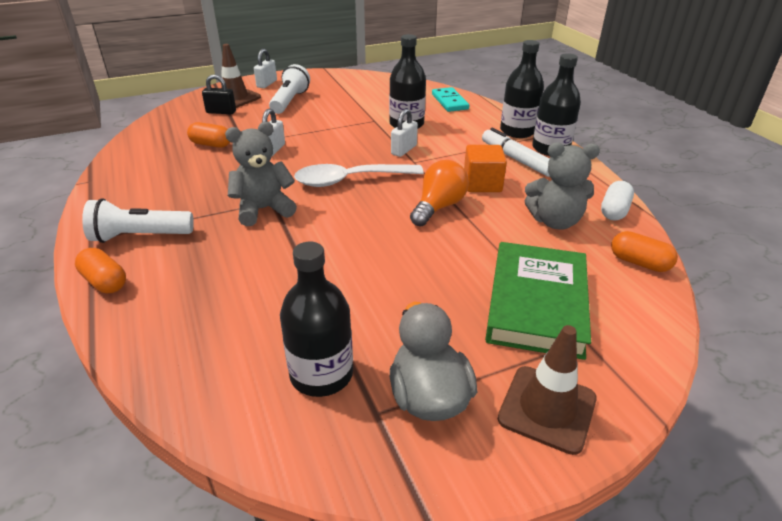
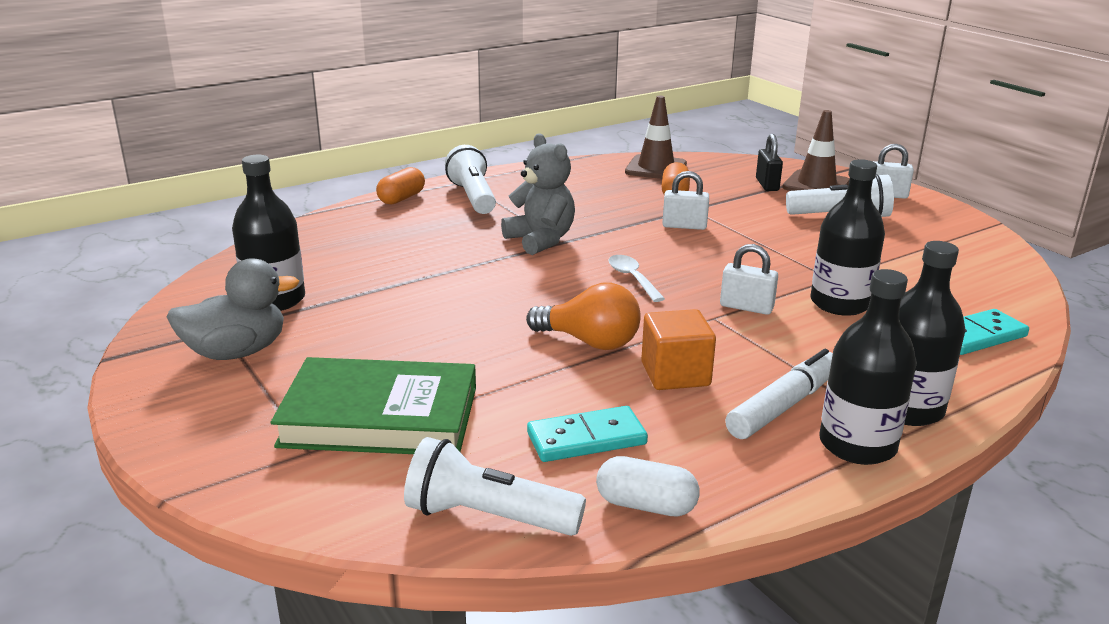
camera: 80 degrees right, 10 degrees down
white spoon [294,164,424,187] -> white spoon [608,255,665,302], size x0.54
brown traffic cone [498,325,597,455] -> brown traffic cone moved to [625,96,687,179]
grey teddy bear [524,142,600,230] -> turquoise domino [527,406,648,462]
orange capsule [611,231,678,272] -> white flashlight [404,437,586,536]

